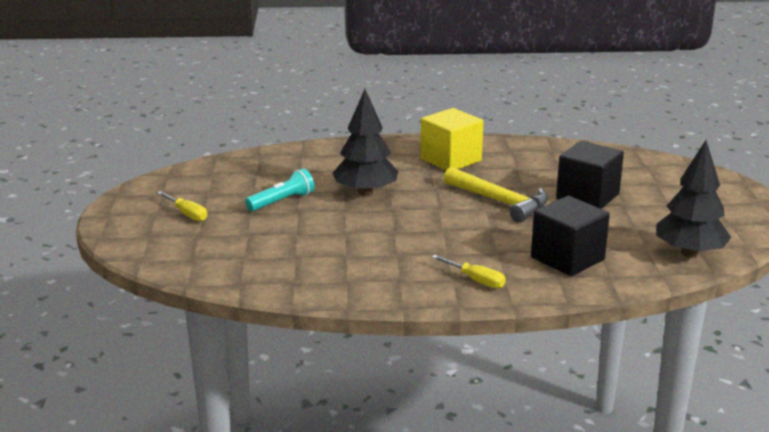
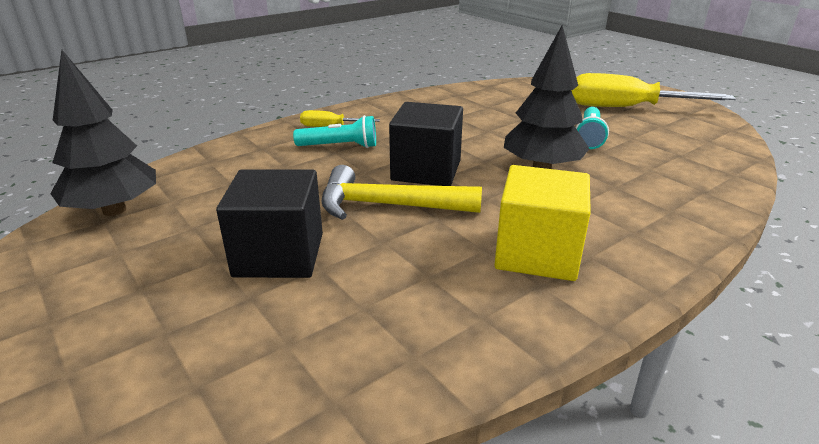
camera: 145 degrees right, 5 degrees up
yellow screwdriver [158,191,207,222] -> yellow screwdriver [571,73,736,107], size x2.10
black cube [531,196,610,276] -> black cube moved to [389,102,463,186]
none -> turquoise flashlight [293,115,376,148]

